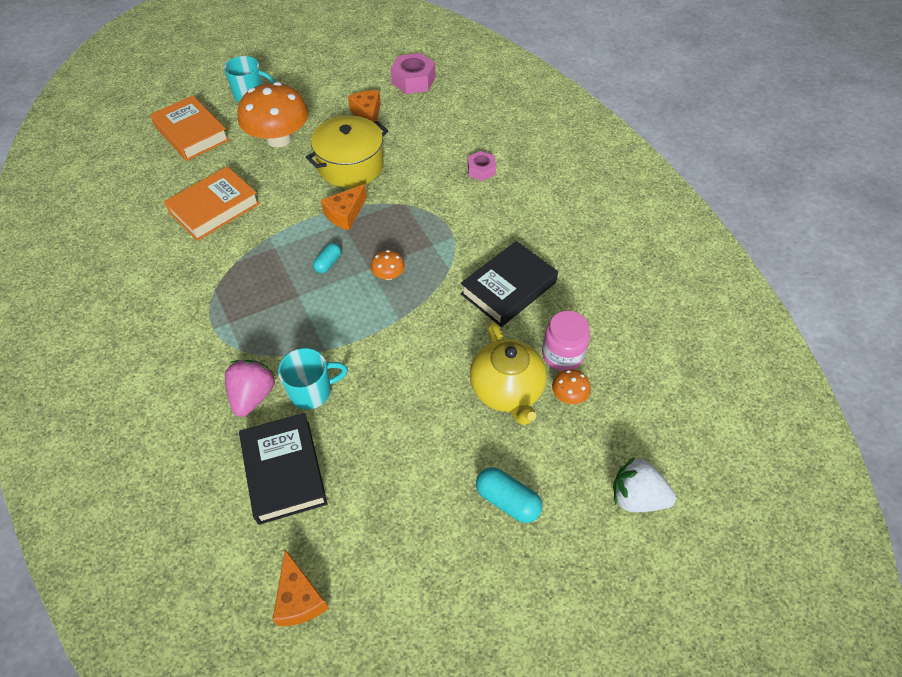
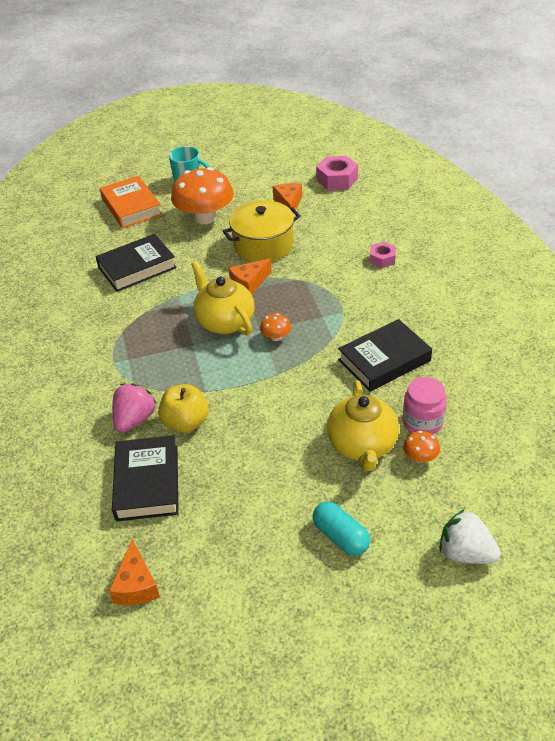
camera: 15 degrees right, 10 degrees down
orange book [164,166,260,241] -> black book [95,234,177,292]
turquoise mug [278,348,348,409] -> yellow apple [158,384,209,433]
turquoise capsule [313,243,341,273] -> yellow teapot [191,261,254,335]

